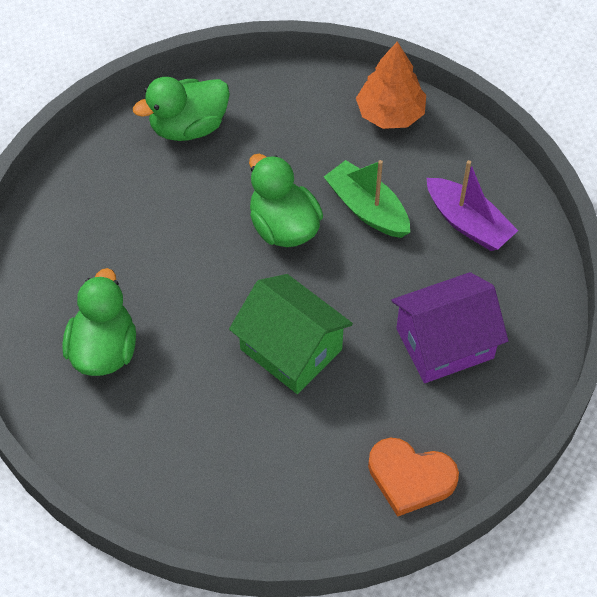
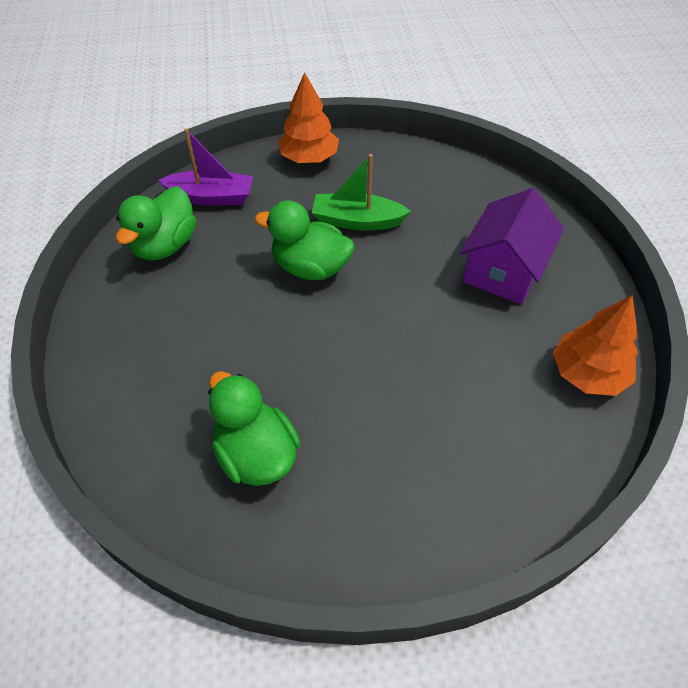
camera: 40 degrees left, 5 degrees down
green house [229,274,353,394] -> none
orange heart [368,438,459,517] -> orange tree [553,295,638,396]
purple boat [426,160,518,251] -> purple boat moved to [158,128,253,206]

